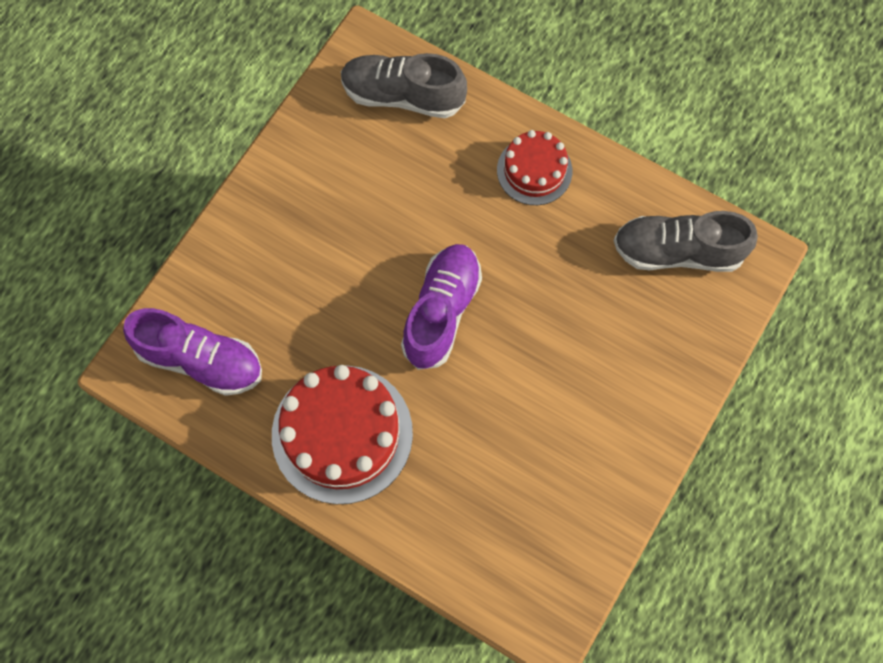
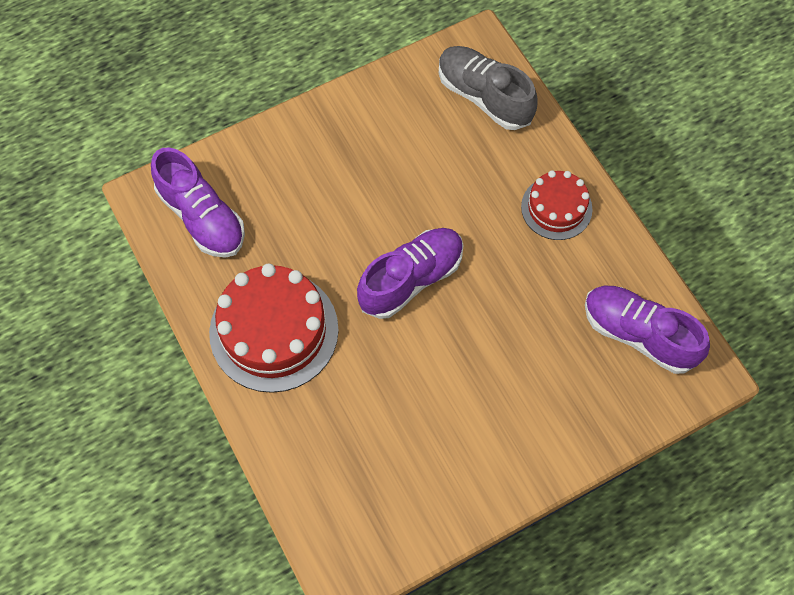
camera: 30 degrees right, 5 degrees down
grey shoe [613,211,758,272] -> purple shoe [585,286,710,374]

